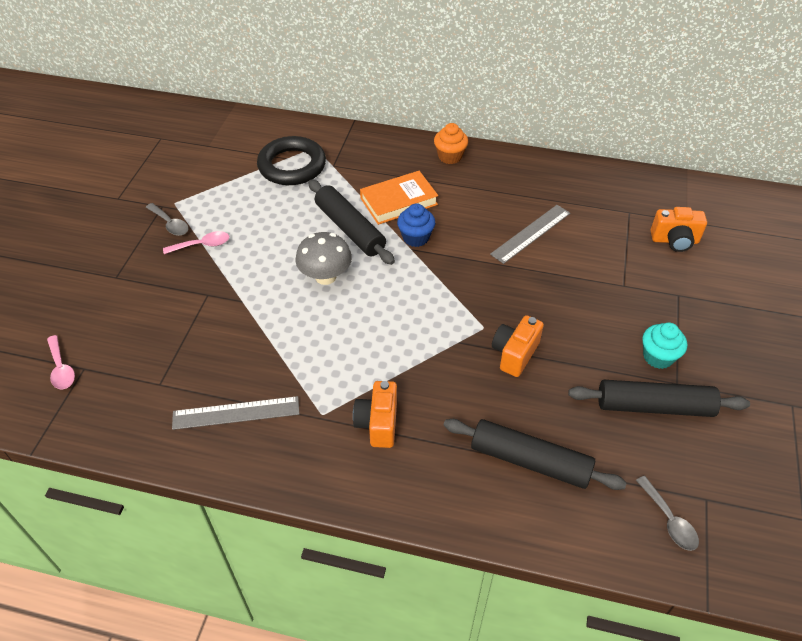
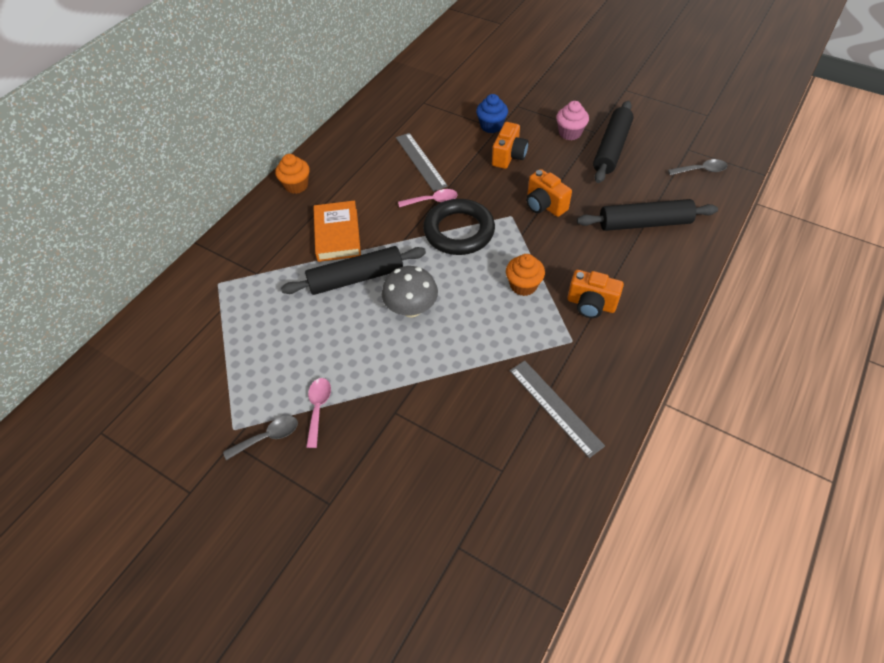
camera: 70 degrees left, 5 degrees up
pink spoon [47,335,75,389] -> pink spoon moved to [398,189,458,207]
grey ruler [172,396,299,430] -> grey ruler turned 45 degrees counterclockwise [510,361,605,458]
black ring [257,136,326,185] -> black ring moved to [423,199,495,255]
blue cupcake [397,203,435,247] -> blue cupcake moved to [476,94,508,133]
black rolling pin [443,419,627,490] -> black rolling pin turned 45 degrees clockwise [577,199,718,231]
turquoise cupcake [642,322,687,369] -> pink cupcake [556,101,589,140]
orange camera [651,207,707,252] -> orange camera moved to [492,122,529,169]
none -> orange cupcake [506,254,545,296]

